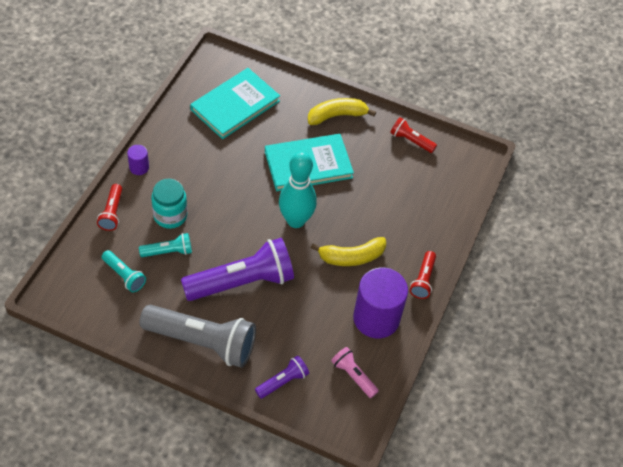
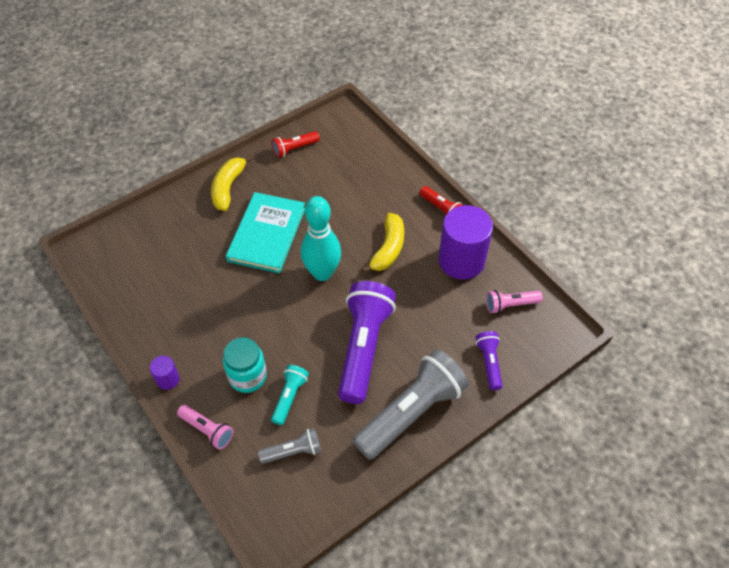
camera: 55 degrees left, 0 degrees up
red flashlight [97,184,122,231] -> pink flashlight [177,405,233,450]
turquoise flashlight [102,250,146,293] -> grey flashlight [258,428,321,464]
turquoise book [190,68,280,139] -> none

